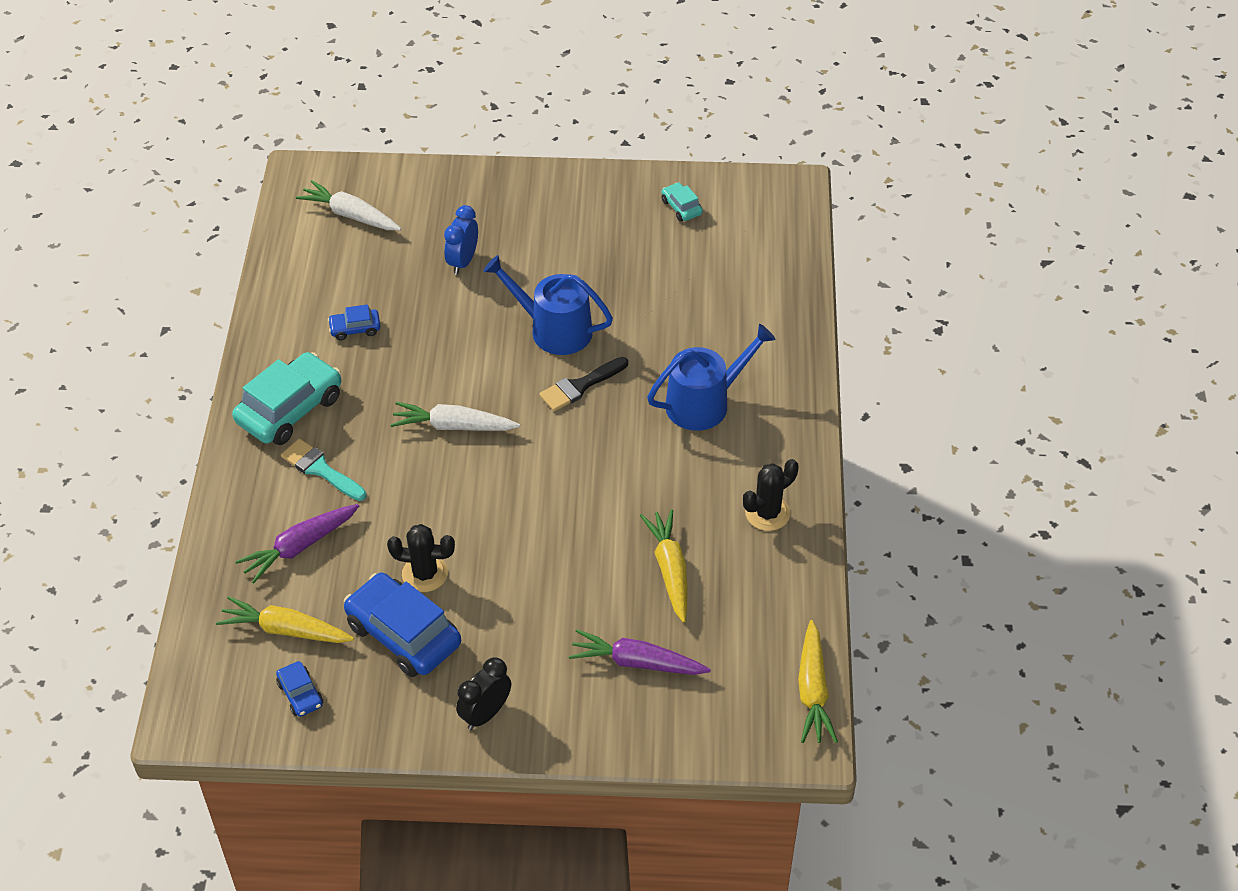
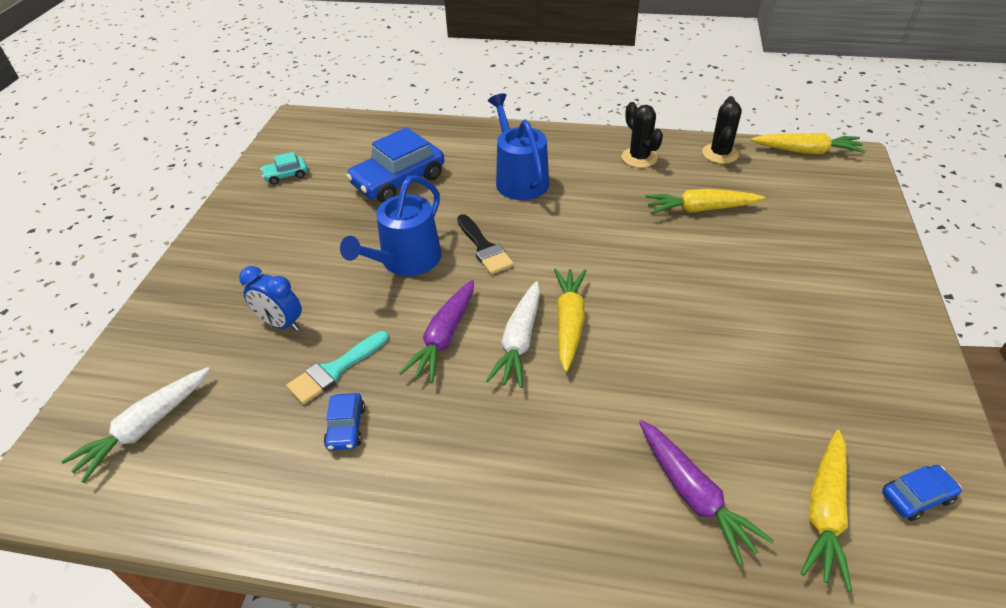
camera: 80 degrees left, 5 degrees down
turquoise car [232,352,341,445] -> none
turquoise brush [281,438,367,501] -> turquoise brush moved to [286,331,389,404]
blue car [344,573,461,677] -> blue car moved to [346,127,444,203]
black cactus [387,524,455,592] -> black cactus moved to [702,96,742,164]
black clock [456,657,511,730] -> none
purple carrot [569,629,711,675] -> purple carrot moved to [399,280,474,383]
none -> yellow carrot [554,268,587,372]

